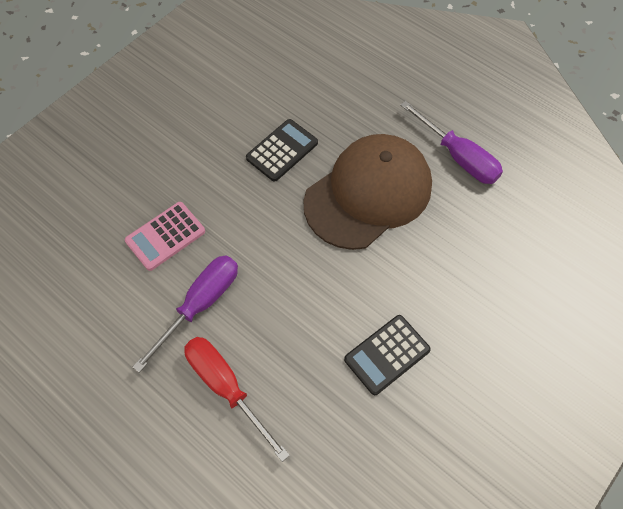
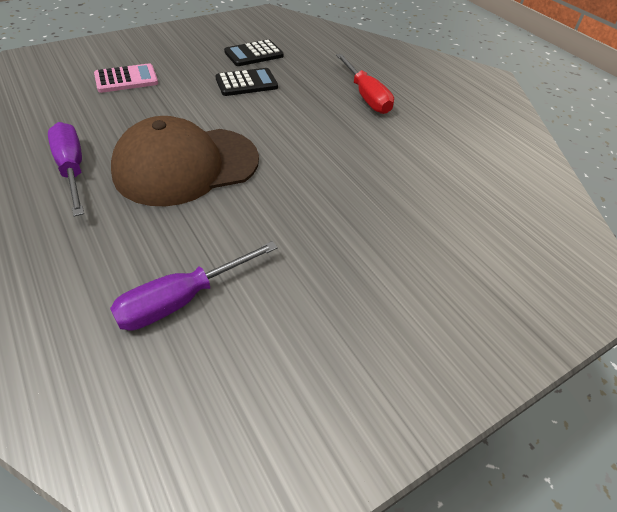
camera: 165 degrees left, 15 degrees down
pink calculator [125,202,205,271] -> pink calculator moved to [94,63,158,93]
purple screwdriver [133,255,238,373] -> purple screwdriver moved to [110,241,278,331]
black calculator [246,119,318,182] -> black calculator moved to [224,40,284,66]

